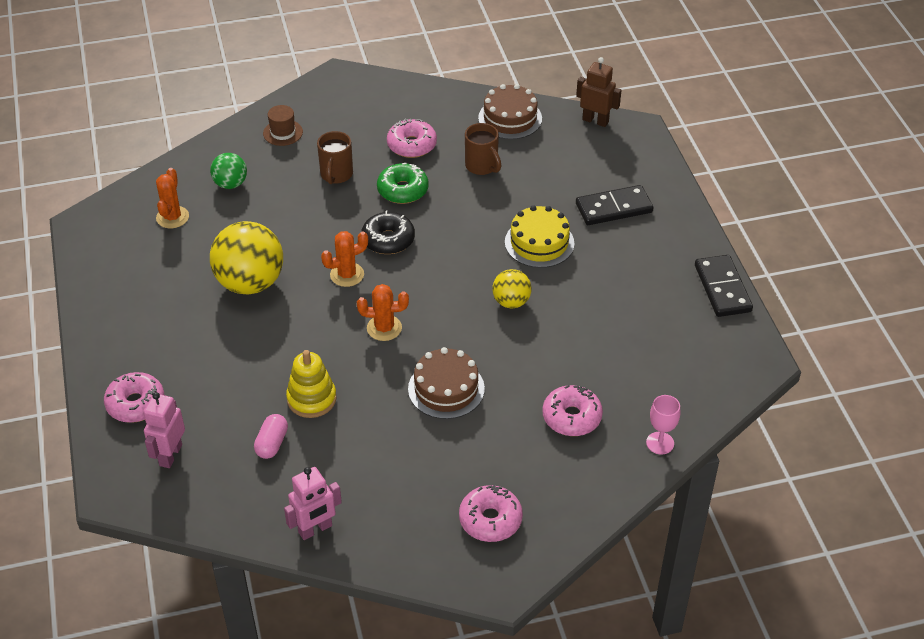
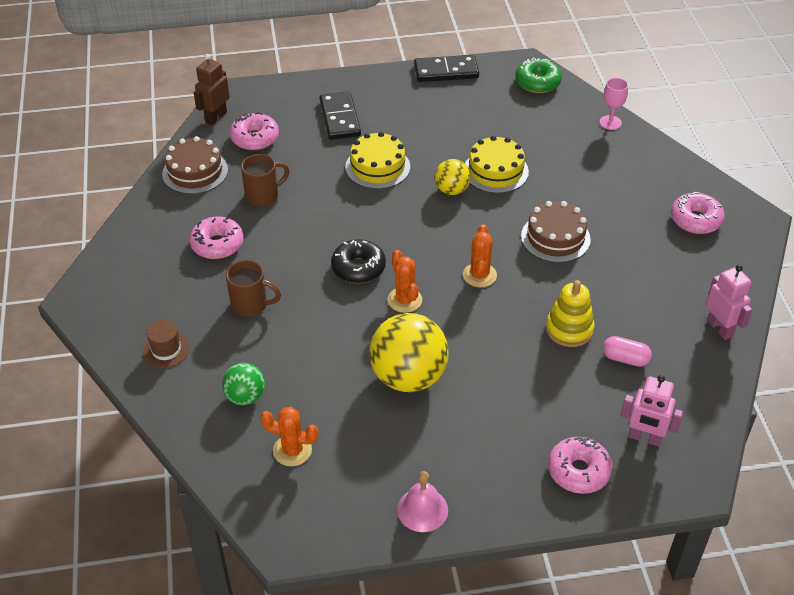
camera: 85 degrees left, 0 degrees up
green donut [377,163,429,204] -> green donut moved to [515,58,562,93]
pink donut [543,385,603,436] -> pink donut moved to [230,112,279,150]
none -> pink bell [397,471,448,532]
none -> yellow cake [465,136,529,193]

